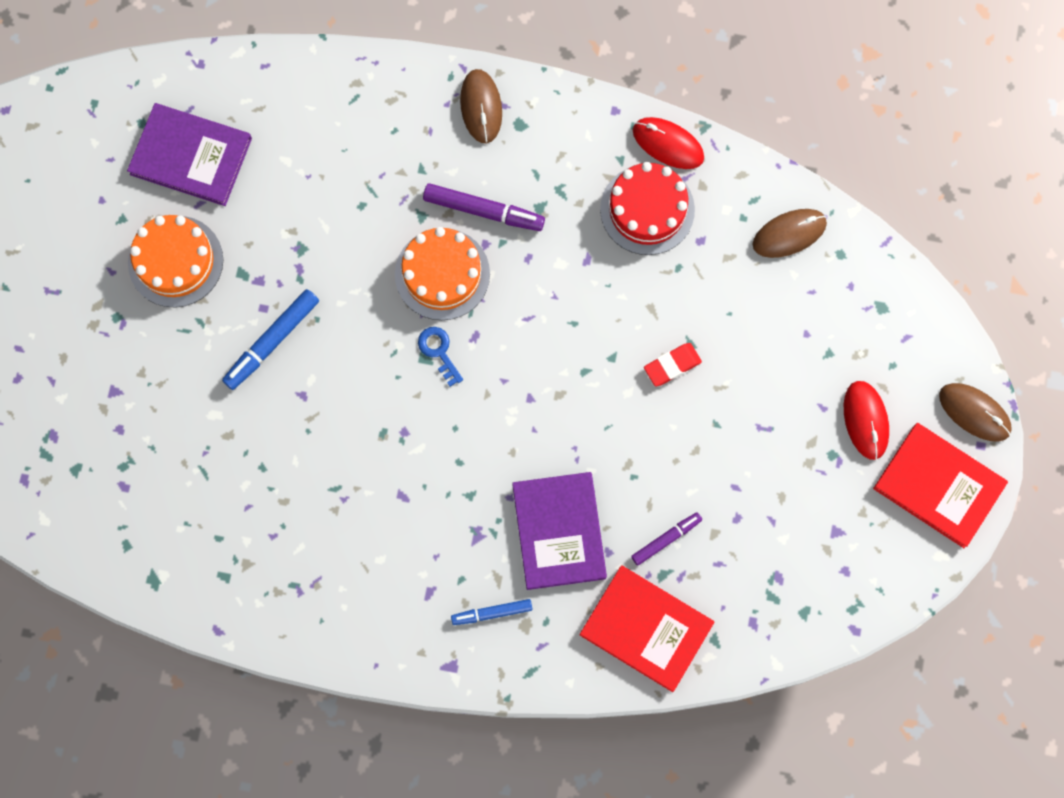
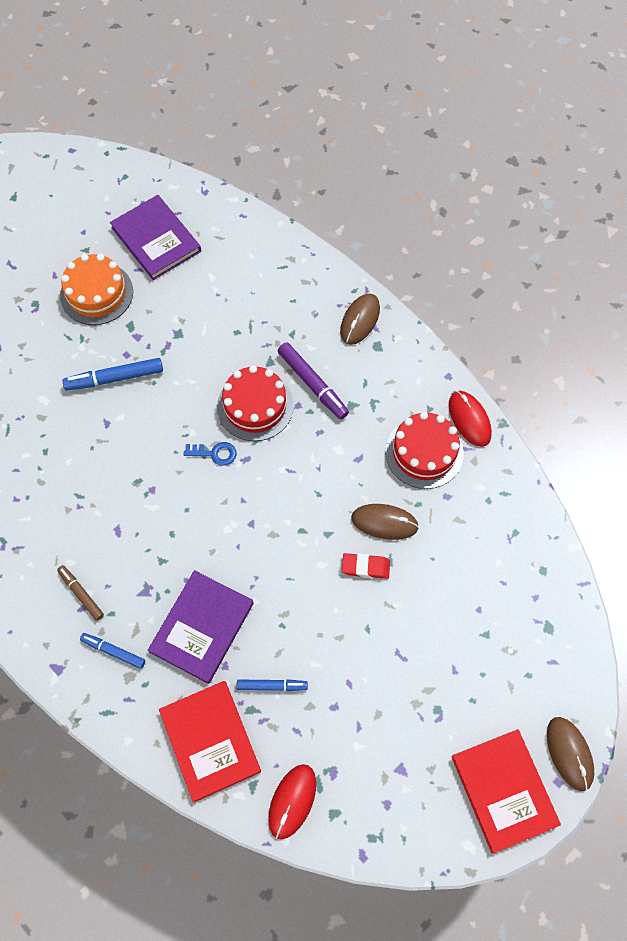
camera: 35 degrees right, 10 degrees down
orange cake [395,227,490,320] -> red cake [217,365,294,441]
blue key [418,327,463,387] -> blue key turned 90 degrees clockwise [184,442,237,466]
purple marker [631,512,702,566] -> blue marker [237,679,308,691]
brown mouse [753,209,827,258] -> brown mouse moved to [351,504,419,540]
red mouse [844,381,889,460] -> red mouse moved to [268,764,316,839]
none -> brown marker [57,565,104,621]

